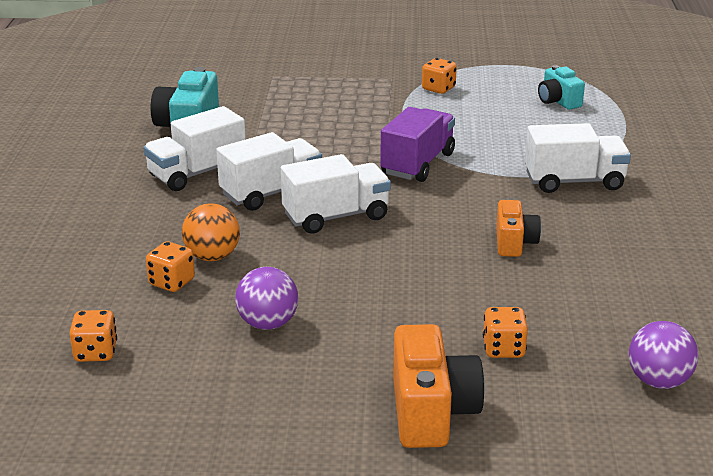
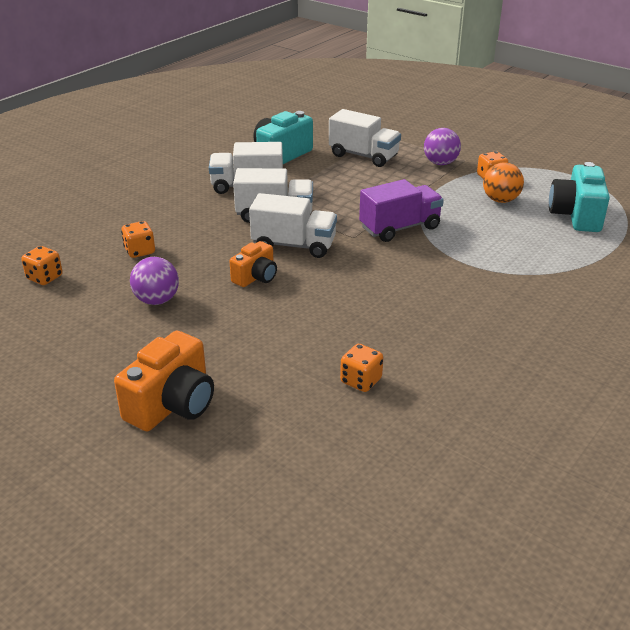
camera: 35 degrees right, 5 degrees up
orange ball [182,204,240,261] -> orange ball moved to [483,162,524,203]
orange dice [483,307,528,358] -> orange dice moved to [340,344,384,392]
orange camera [496,200,541,257] -> orange camera moved to [229,241,277,287]
white truck [525,123,631,193] -> white truck moved to [329,109,401,167]
turquoise camera [538,65,585,110] -> turquoise camera [549,162,610,232], size x1.64
purple ball [629,321,698,389] -> purple ball moved to [424,128,461,165]

